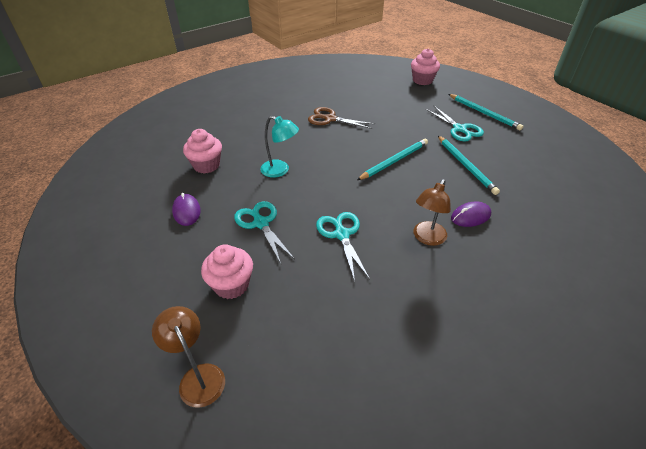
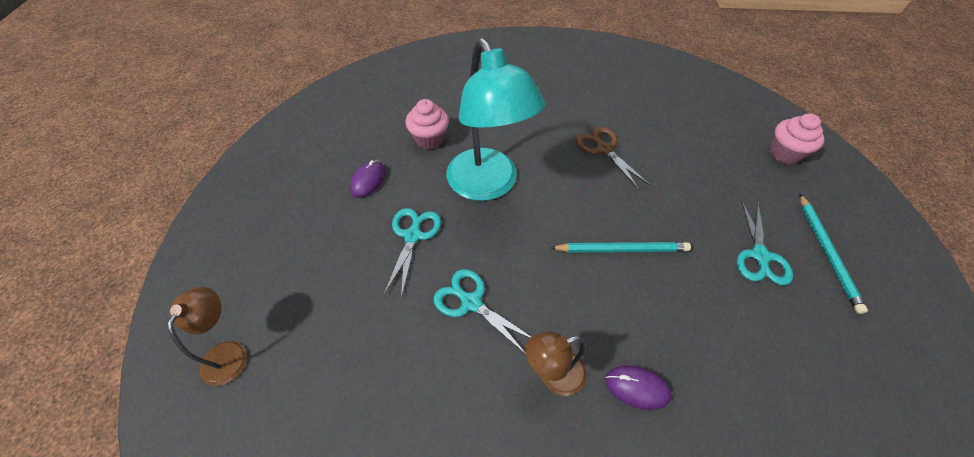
camera: 40 degrees right, 10 degrees up
pink cupcake [201,244,253,299] -> none
turquoise lamp [260,116,299,178] -> turquoise lamp [446,38,545,201], size x2.07
turquoise scissors [316,212,370,282] -> turquoise scissors turned 75 degrees counterclockwise [433,269,531,354]
turquoise pencil [438,136,500,195] -> none

